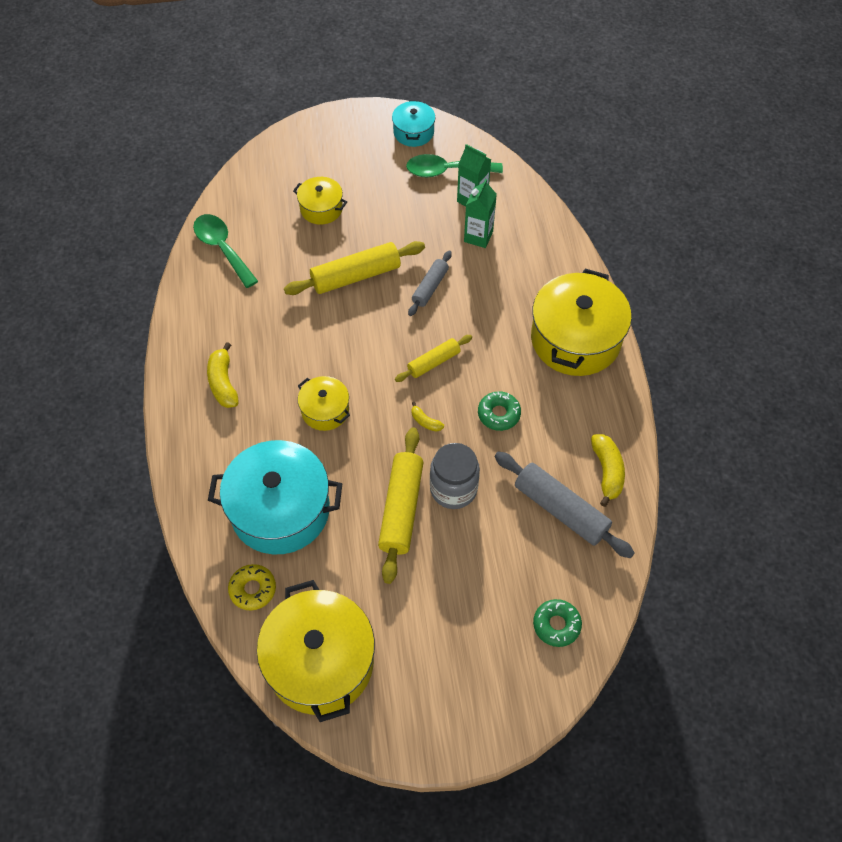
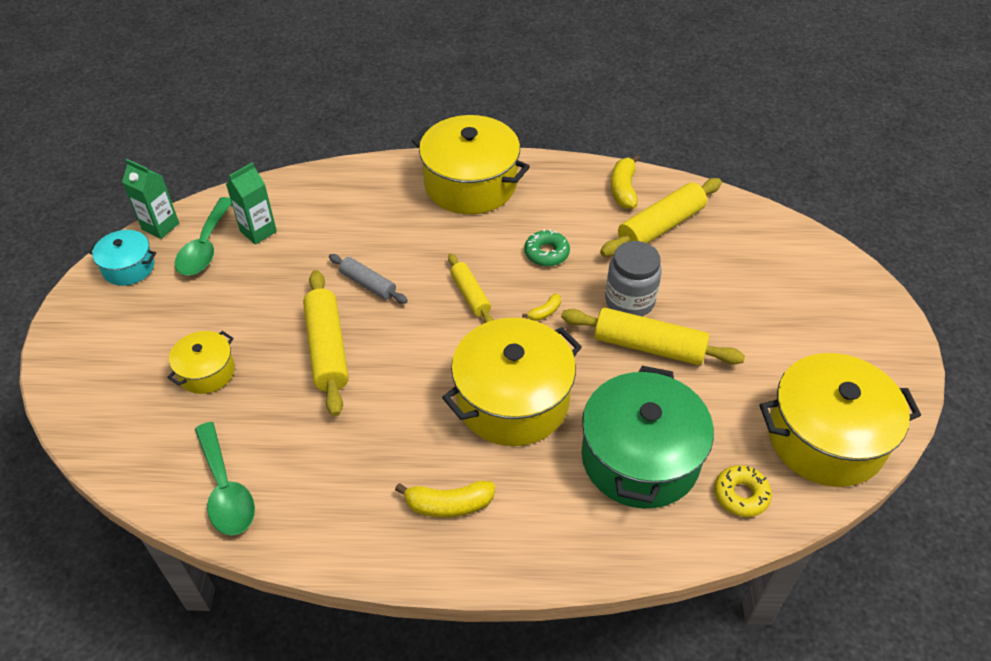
camera: 80 degrees left, 10 degrees down
green spoon [193,214,258,288] -> green spoon turned 90 degrees counterclockwise [195,422,255,535]
turquoise pot [208,440,342,554] -> green pot [581,366,714,509]
yellow pot [298,376,350,431] -> yellow pot [442,318,582,446], size x1.96
green carton [464,179,497,248] -> green carton moved to [122,159,179,239]
grey rolling pin [495,451,635,558] -> yellow rolling pin [600,178,722,257]
green donut [533,599,582,647] -> none
yellow banana [591,434,625,507] -> yellow banana turned 90 degrees counterclockwise [611,155,640,209]

